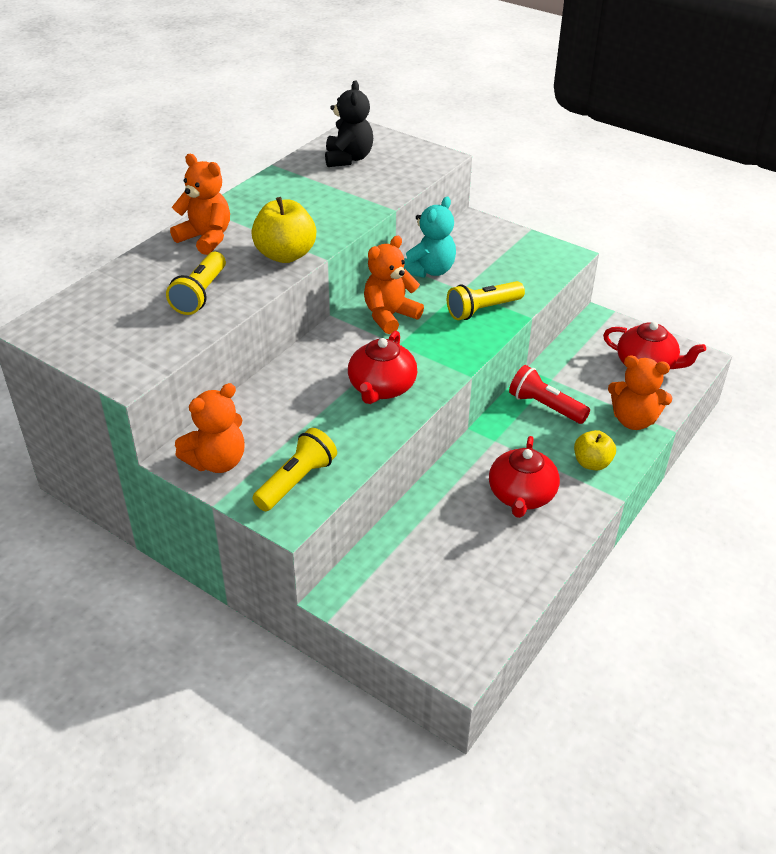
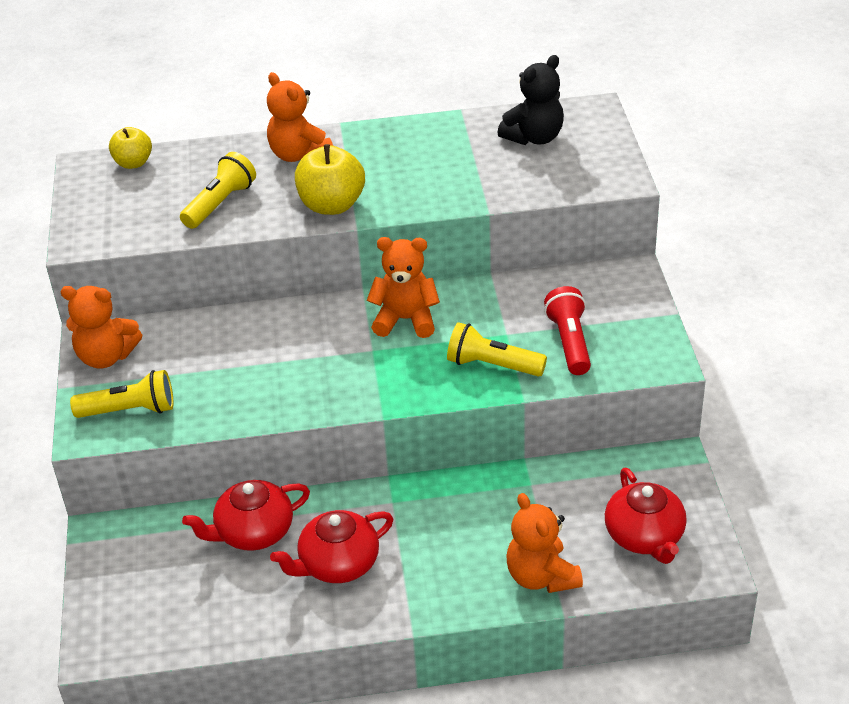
camera: 50 degrees right, 0 degrees up
yellow flashlight [166,252,226,315] -> yellow flashlight turned 150 degrees clockwise [180,152,256,229]
orange teddy bear [170,154,230,255] -> orange teddy bear turned 150 degrees clockwise [267,72,333,162]
red teapot [348,331,417,404] -> red teapot moved to [182,480,310,551]
turquoise teddy bear [404,197,456,278] -> none
red flashlight [509,365,590,424] -> red flashlight moved to [544,286,591,375]
yellow apple [574,430,616,471] -> yellow apple moved to [109,127,152,169]

